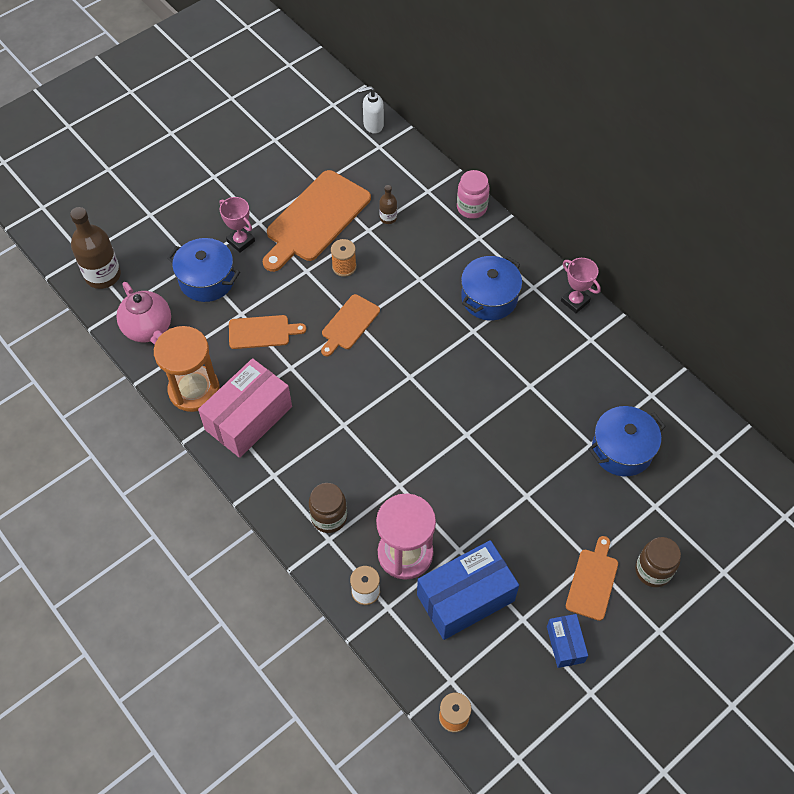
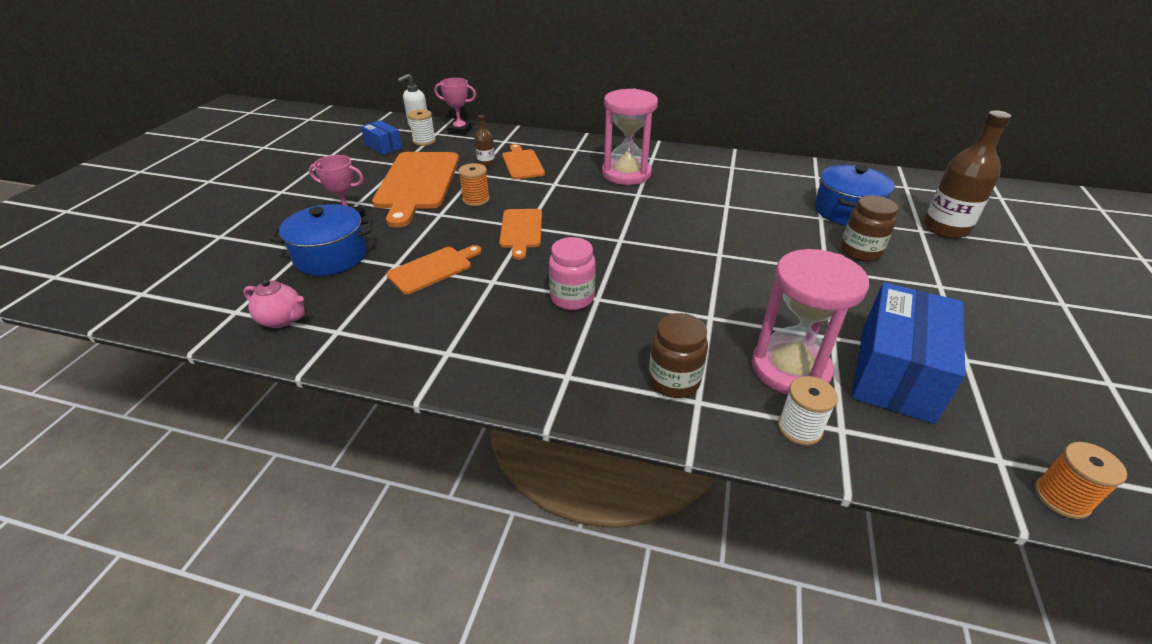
camera: 35 degrees left, 20 degrees down
brown bottle [70,207,121,289] -> brown bottle moved to [923,111,1011,239]
pink teapot [117,282,171,345] -> pink teapot [243,279,305,328], size x0.63
orange hourglass [154,326,220,412] -> none
pink box [198,358,292,458] -> none
pink jar [457,170,490,219] -> pink jar moved to [549,237,596,310]
blue pot [461,255,522,320] -> pink hourglass [602,89,658,185]
blue box [547,614,588,668] -> blue box moved to [361,120,402,155]
pink trophy [561,258,601,313] -> pink trophy moved to [434,78,476,135]
orange cutting board [566,536,618,621] -> orange cutting board moved to [502,144,545,179]
brown jar [635,537,681,587] -> brown jar moved to [841,195,898,262]
none -> white spool [408,109,436,146]

